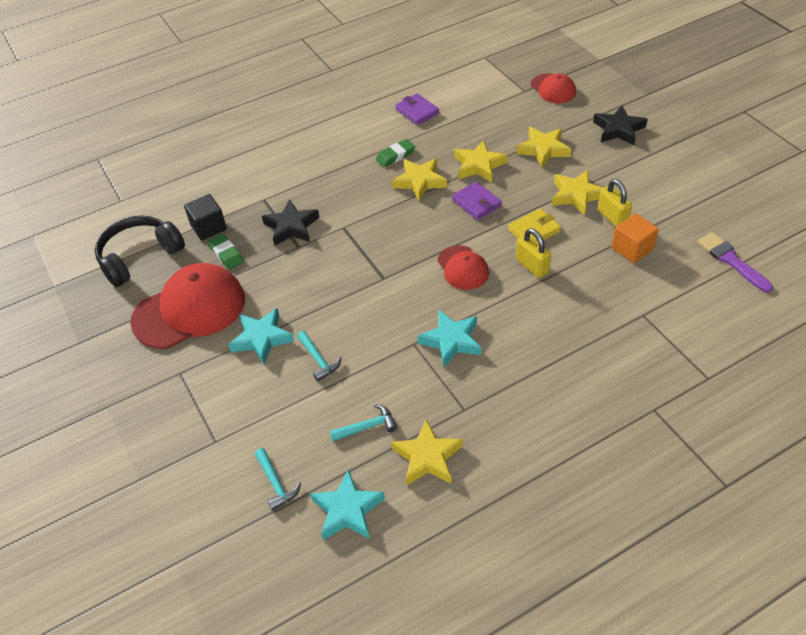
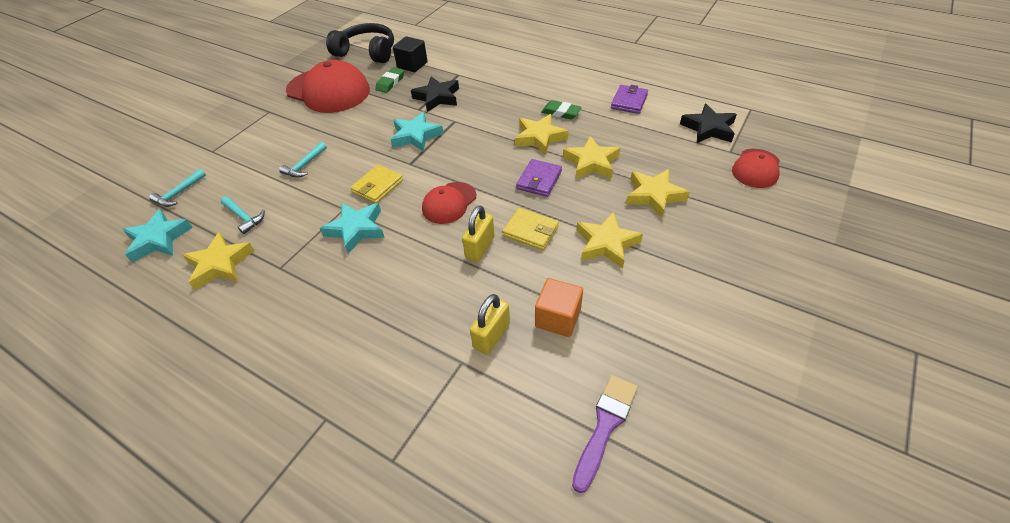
camera: 60 degrees right, 0 degrees up
turquoise star [228,308,294,364] -> turquoise star moved to [390,112,444,152]
black star [593,105,648,145] -> black star moved to [680,104,737,143]
yellow padlock [598,179,632,227] -> yellow padlock moved to [470,294,510,354]
none -> yellow wallet [350,165,403,203]

